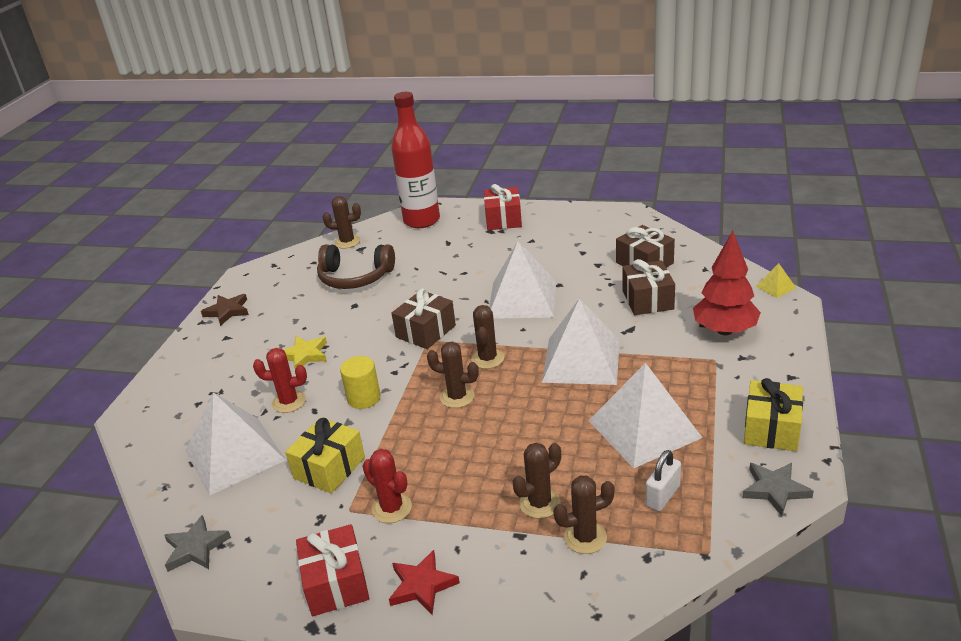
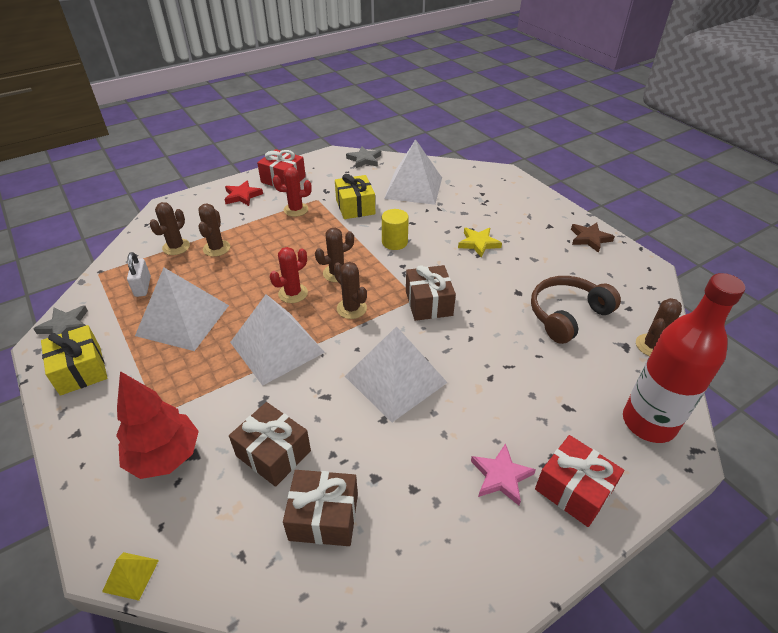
camera: 130 degrees right, 10 degrees up
red cactus [253,348,307,413] -> red cactus moved to [270,247,308,303]
none -> pink star [471,443,536,505]

